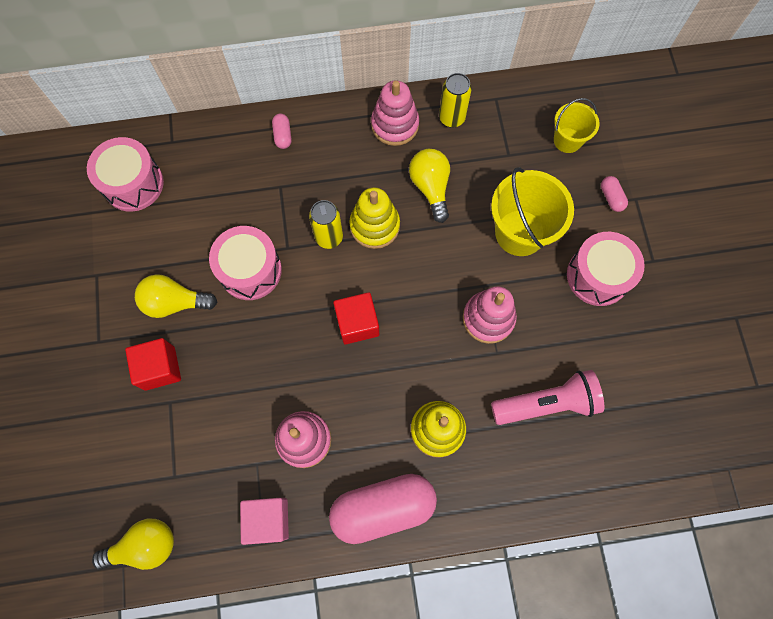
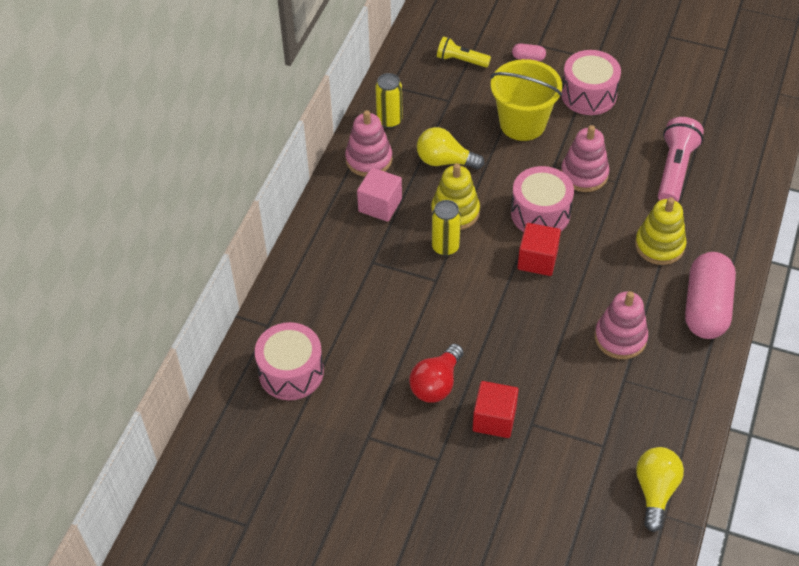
camera: 60 degrees left, 20 degrees down
yellow light bulb [135,274,217,318] -> red light bulb [409,344,464,403]
pink drum [209,226,282,300] -> pink drum moved to [511,166,574,232]
pink cube [240,498,289,545] -> pink cube moved to [357,168,402,222]
pink capsule [272,114,292,149] -> none
yellow bucket [554,98,599,153] -> yellow flashlight [437,36,491,67]

